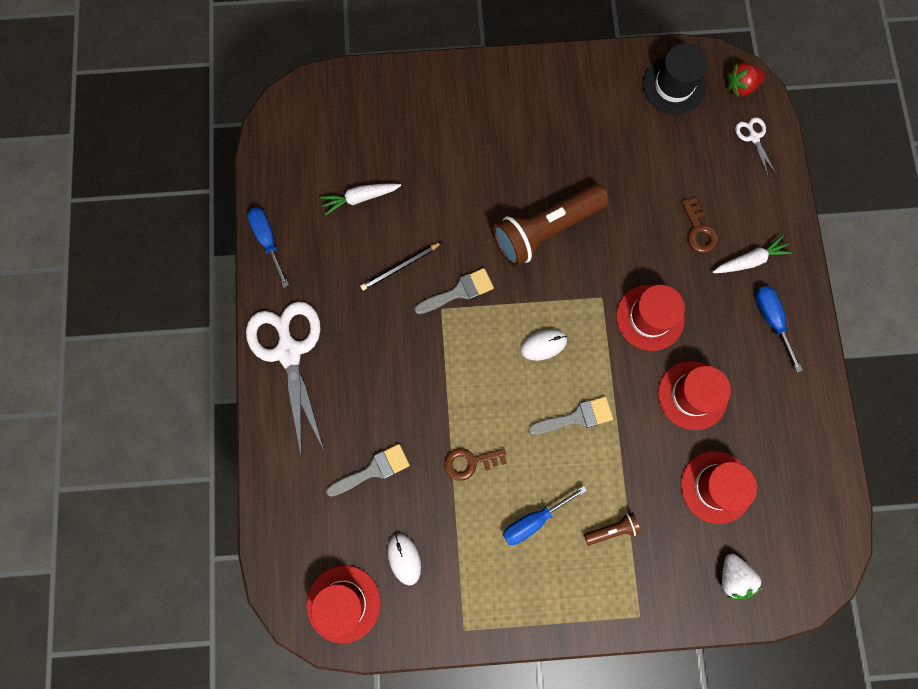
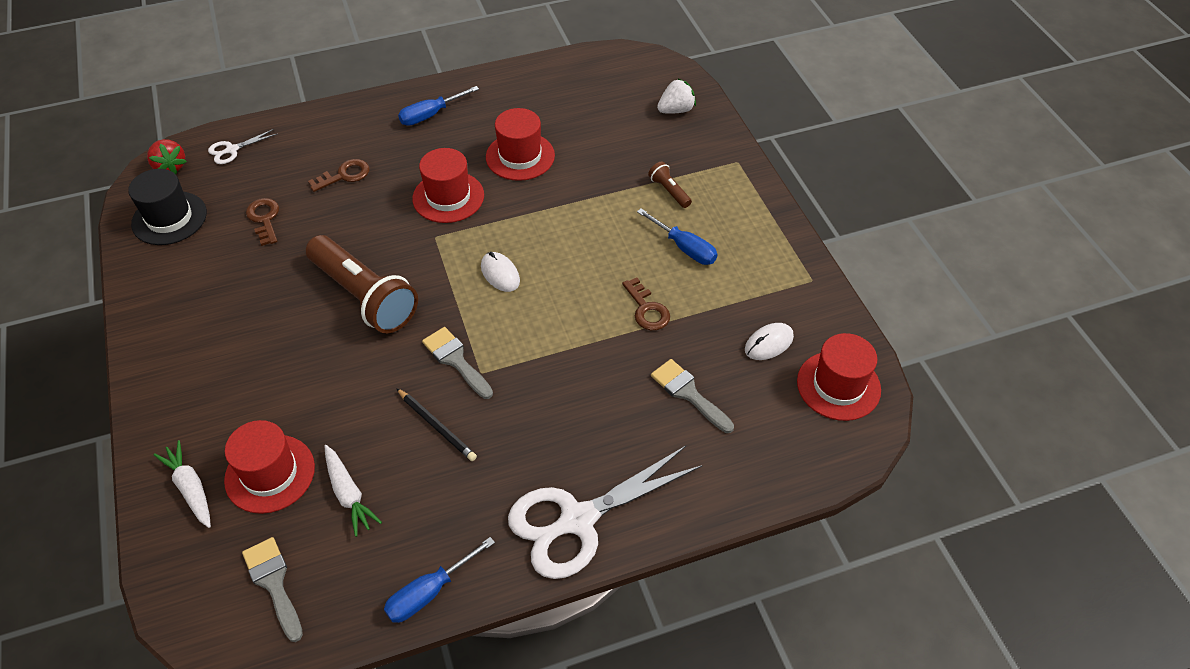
camera: 105 degrees left, 25 degrees down
grey brush [528,397,613,435] -> grey brush moved to [242,537,303,642]
red hat [681,451,757,524] -> red hat moved to [224,420,315,514]
white carrot [713,235,793,273] -> white carrot moved to [153,440,211,528]
none -> brown key [246,198,279,246]

